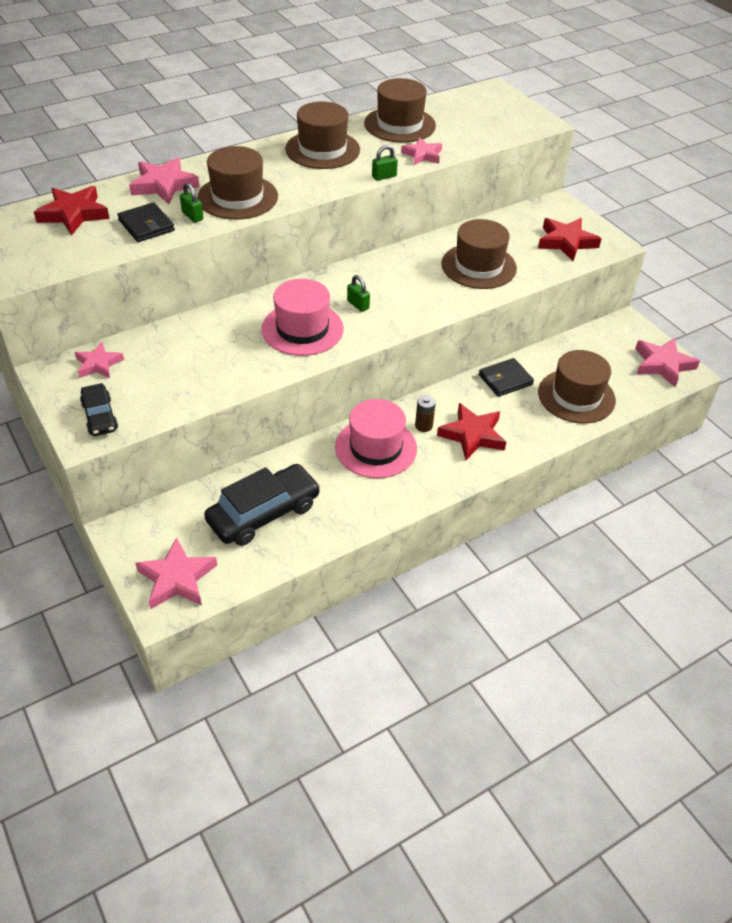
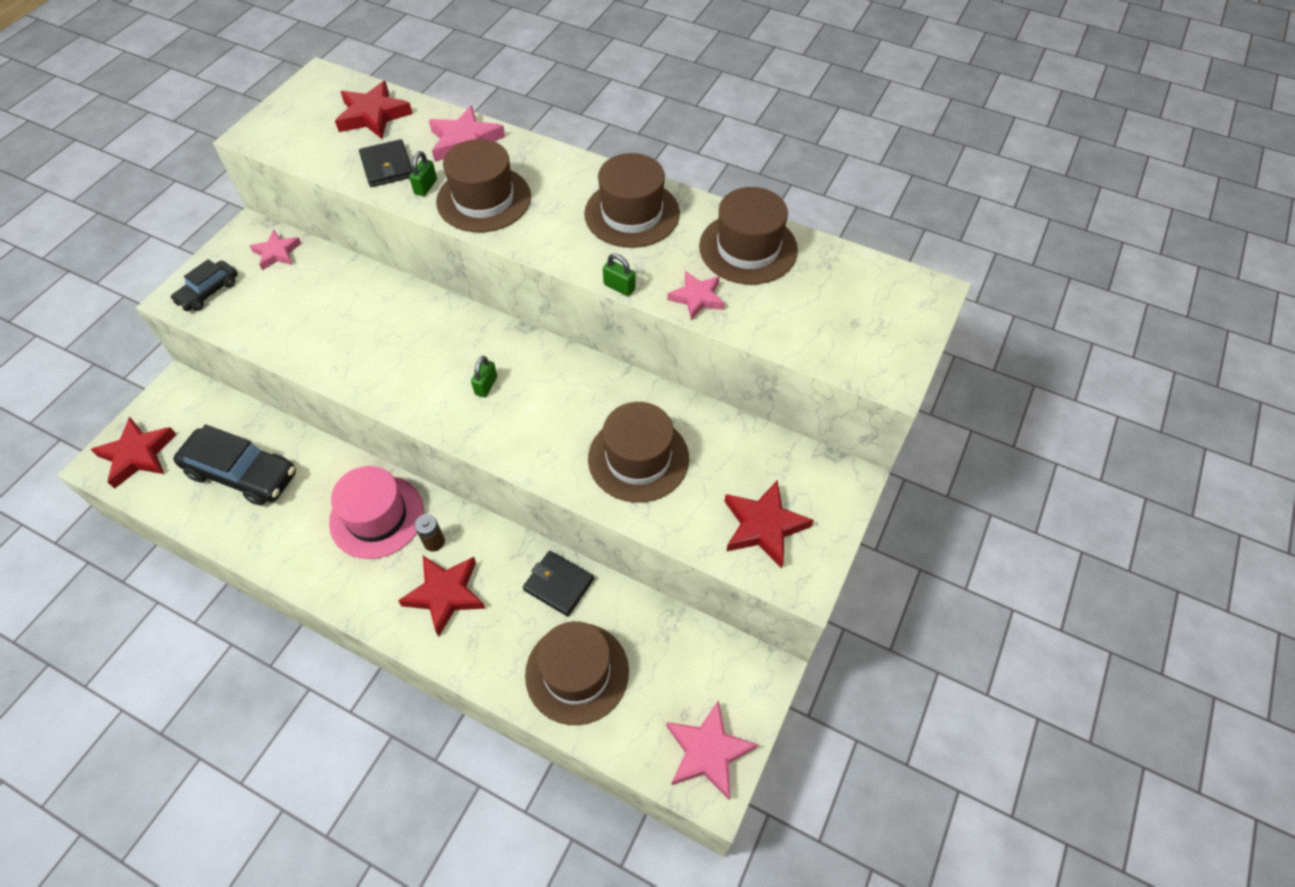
camera: 60 degrees right, 10 degrees up
black wallet [117,202,175,242] -> black wallet turned 45 degrees counterclockwise [359,139,413,187]
pink star [135,537,217,609] -> red star [90,417,177,489]
pink hat [261,279,344,356] -> none

